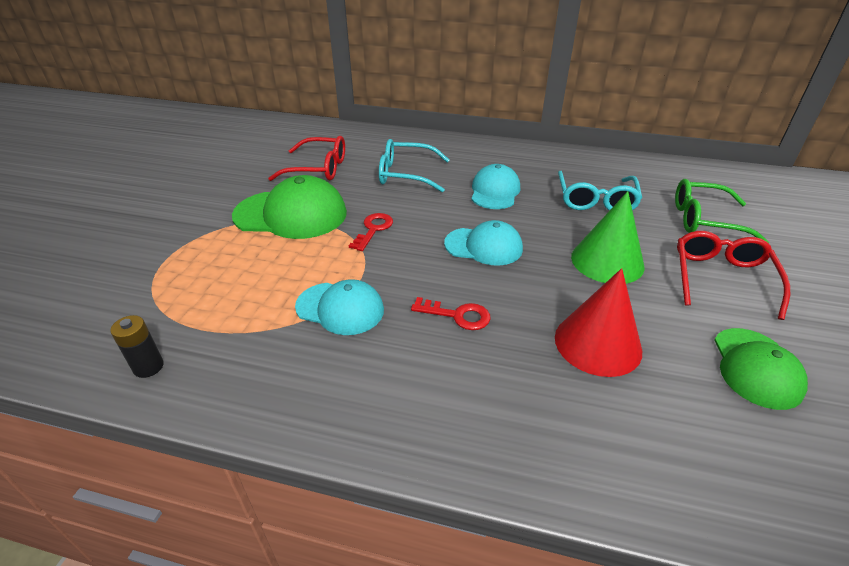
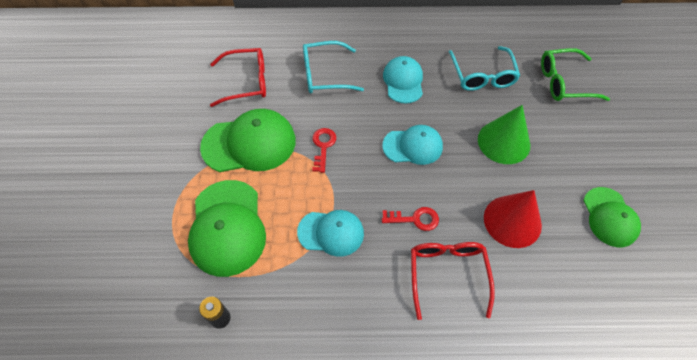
camera: 15 degrees left, 20 degrees up
red glasses [677,231,790,320] -> red glasses moved to [411,242,495,320]
none -> green cap [188,180,266,277]

